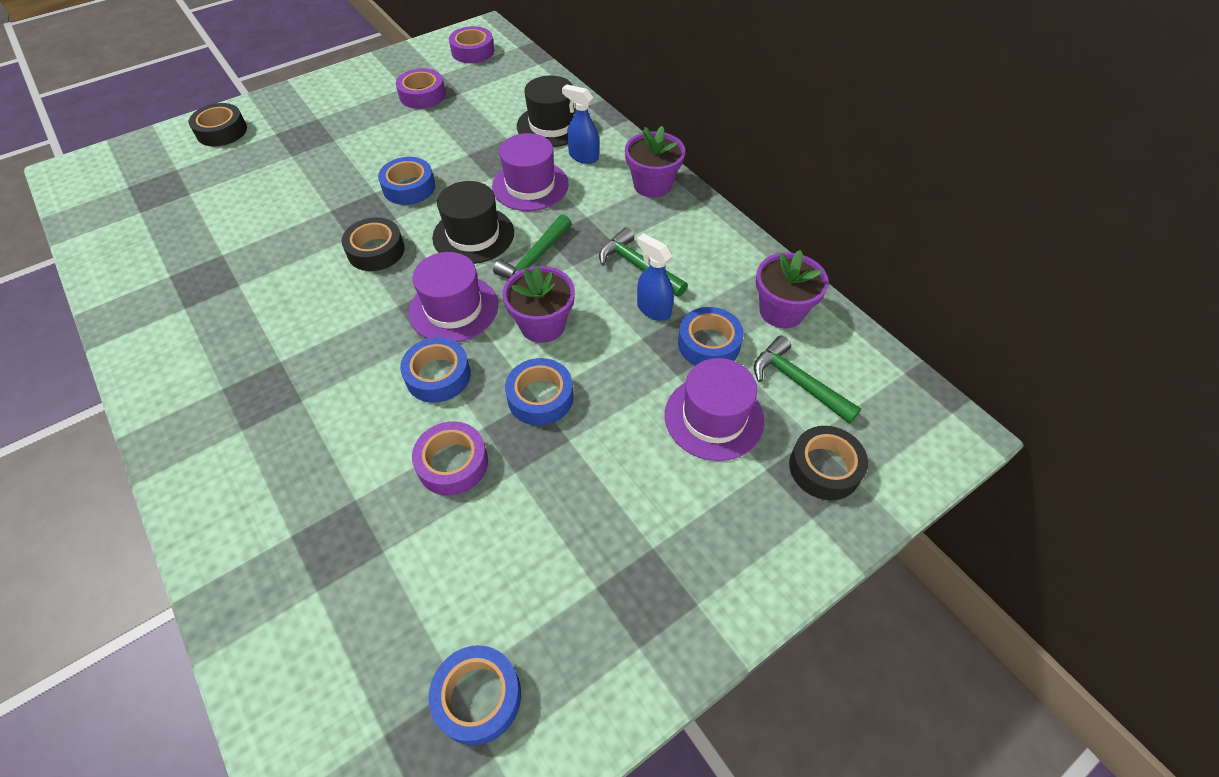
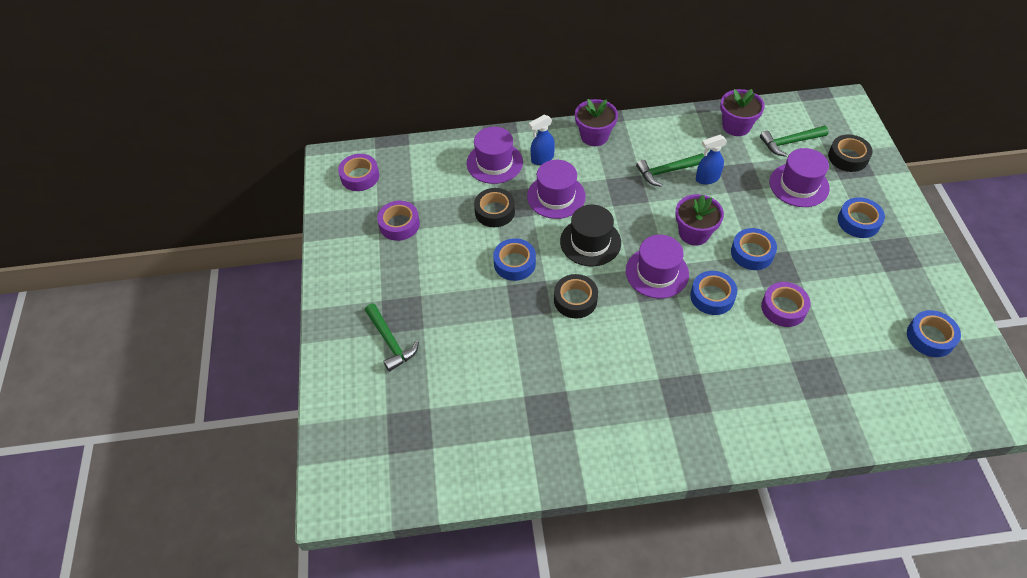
camera: 60 degrees left, 0 degrees up
black tape [189,103,247,146] -> black tape moved to [474,188,515,227]
green hammer [493,214,572,279] -> green hammer moved to [365,303,419,372]
black hat [517,76,576,147] -> purple hat [467,127,523,184]
blue tape [678,307,744,366] -> blue tape moved to [838,197,885,238]

